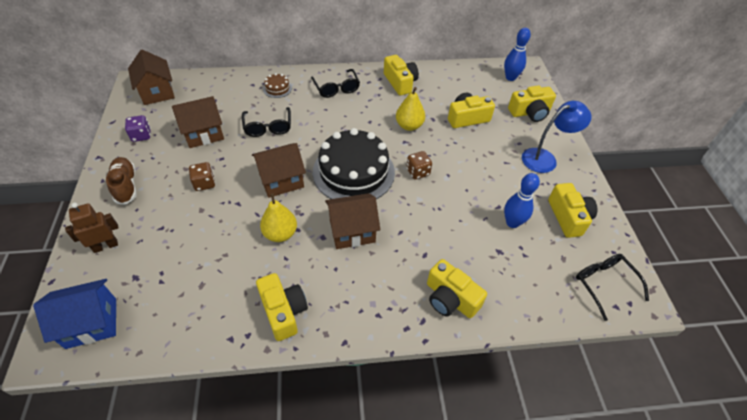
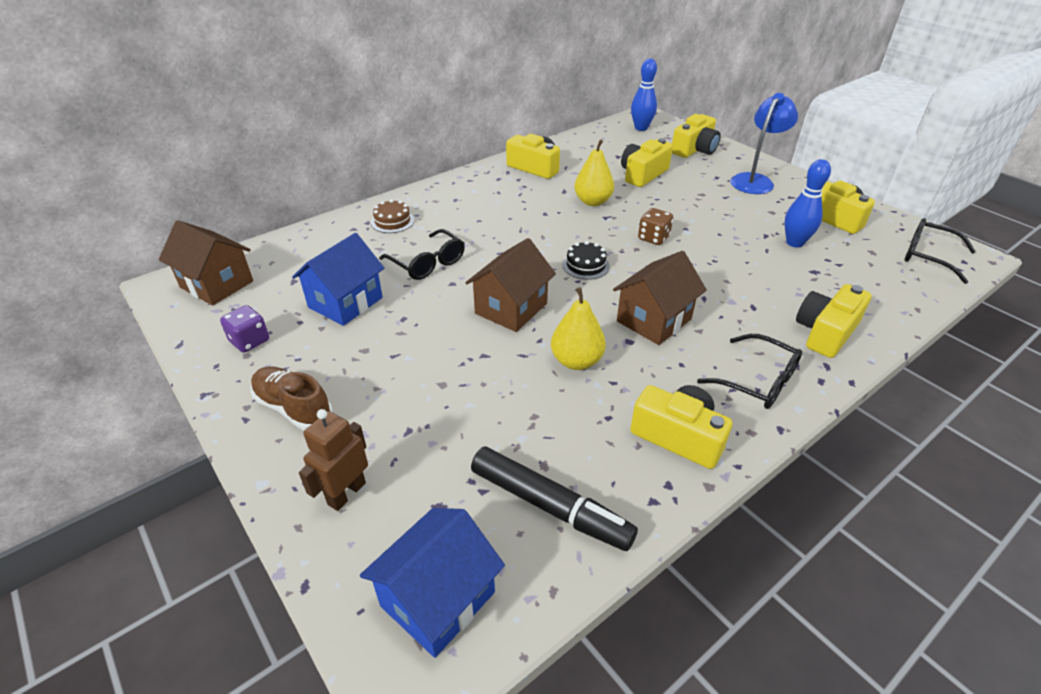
camera: 30 degrees left, 10 degrees down
brown house [172,96,224,148] -> blue house [292,233,384,326]
brown dice [189,162,215,191] -> none
black glasses [311,69,360,98] -> black glasses moved to [697,334,802,409]
black cake [313,128,395,199] -> black cake [562,241,610,280], size x0.41
yellow camera [427,259,487,318] -> yellow camera turned 120 degrees clockwise [796,284,872,358]
none -> black marker [471,446,638,551]

